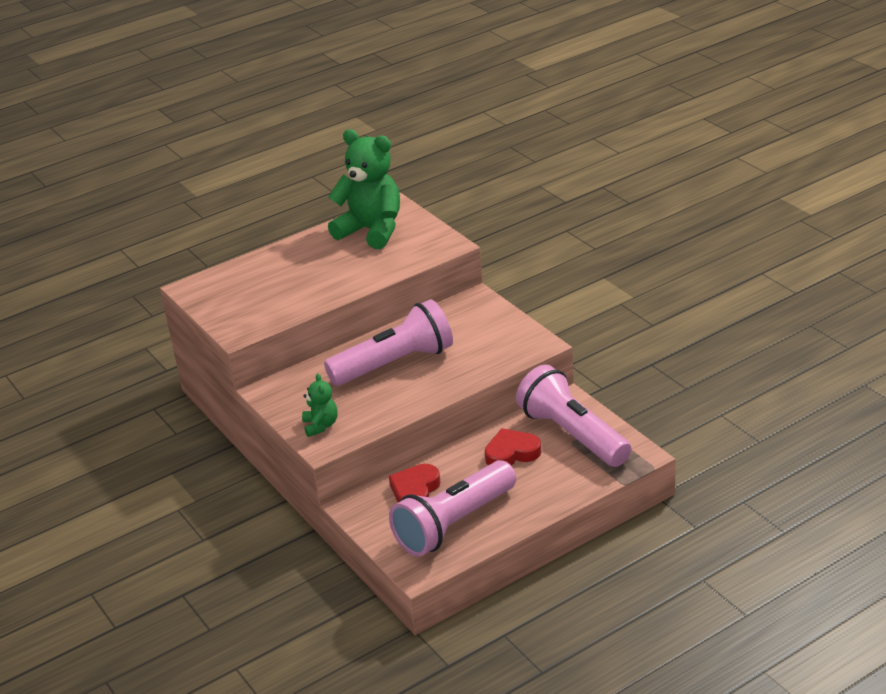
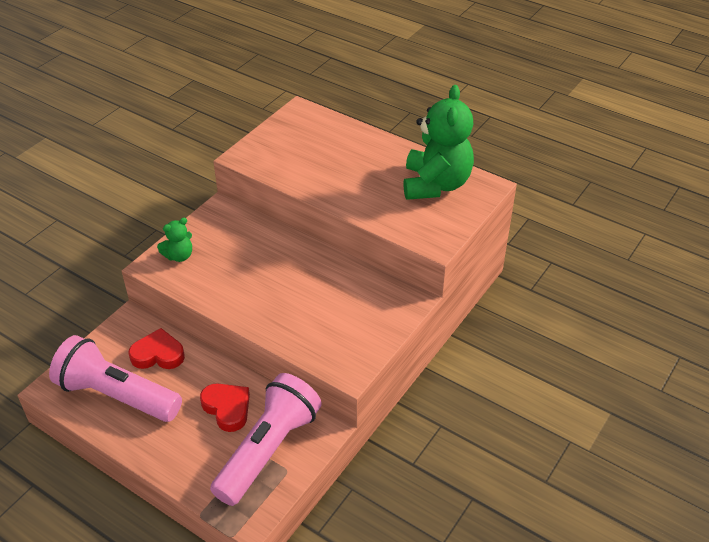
camera: 65 degrees right, 10 degrees up
pink flashlight [324,299,453,386] -> none

